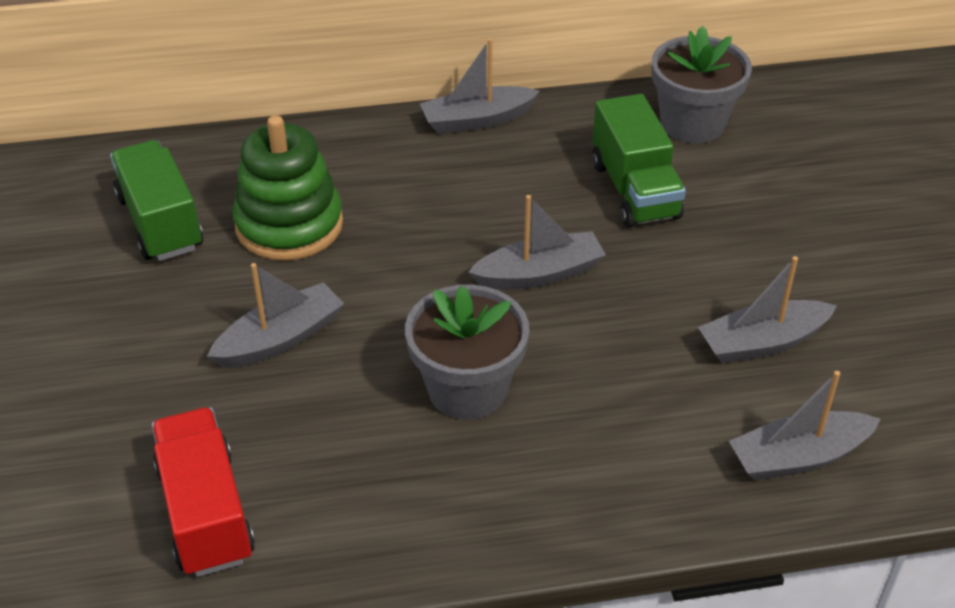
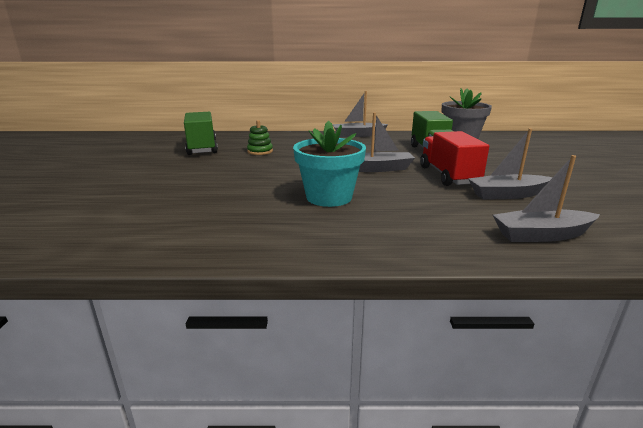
camera: 10 degrees right, 20 degrees down
red truck [152,407,255,577] -> red truck moved to [420,131,489,186]
grey boat [207,263,344,368] -> none
green stacking toy [232,115,343,261] -> green stacking toy [247,120,273,155], size x0.49
grey flower pot [405,285,529,420] -> turquoise flower pot [293,120,366,207]

